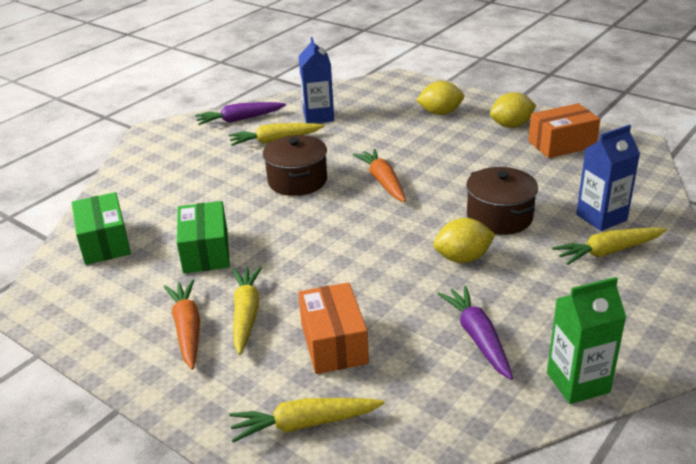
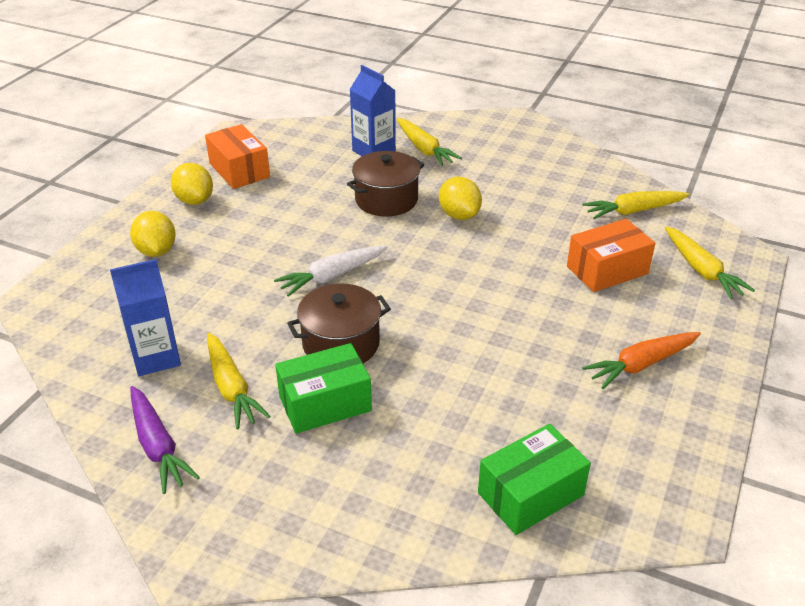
camera: 105 degrees left, 5 degrees up
green box [177,201,230,274] -> green box moved to [275,343,372,434]
yellow carrot [232,266,262,355] -> yellow carrot moved to [583,191,690,219]
orange carrot [353,149,406,202] -> white carrot [274,245,387,297]
purple carrot [438,286,513,380] -> none
green carton [547,277,627,404] -> none

